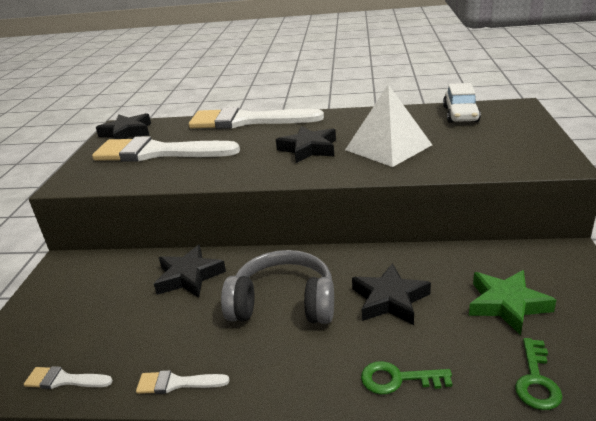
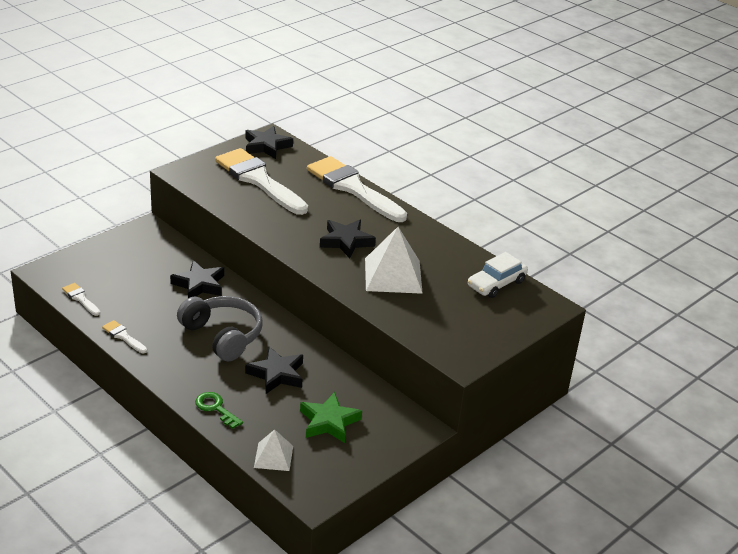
camera: 35 degrees right, 5 degrees up
green key [515,338,563,410] -> white pyramid [254,429,293,471]

